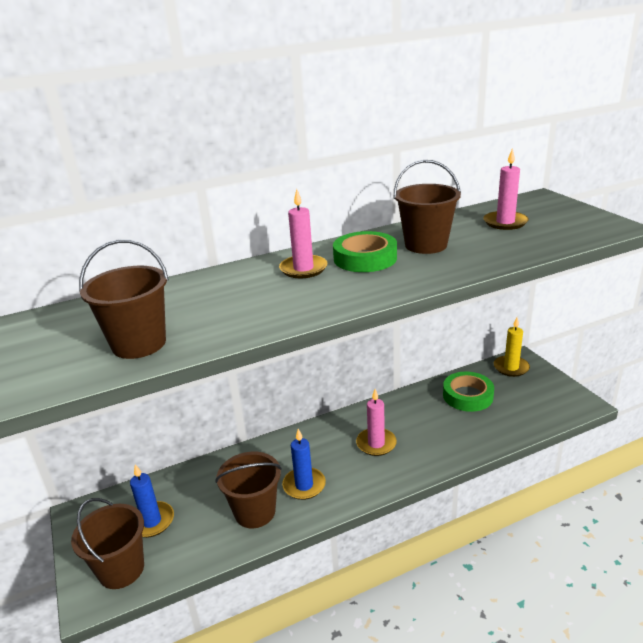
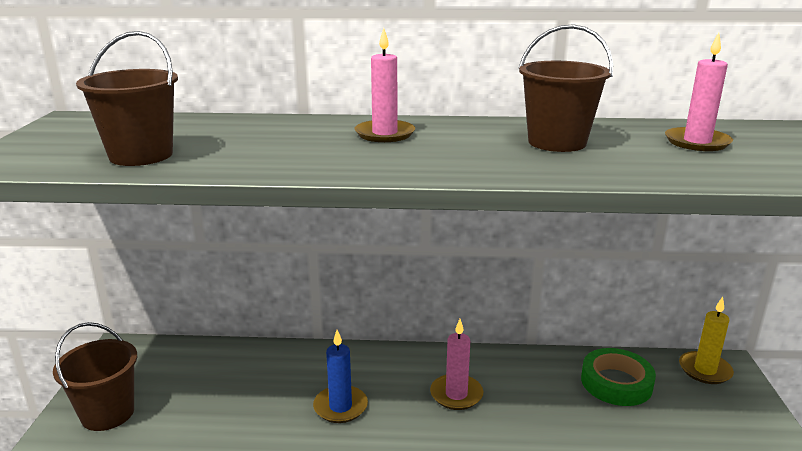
camera: 25 degrees right, 5 degrees down
blue candle [130,464,174,538] -> none
brown bucket [215,452,282,528] -> none
green tape [333,231,397,272] -> none

